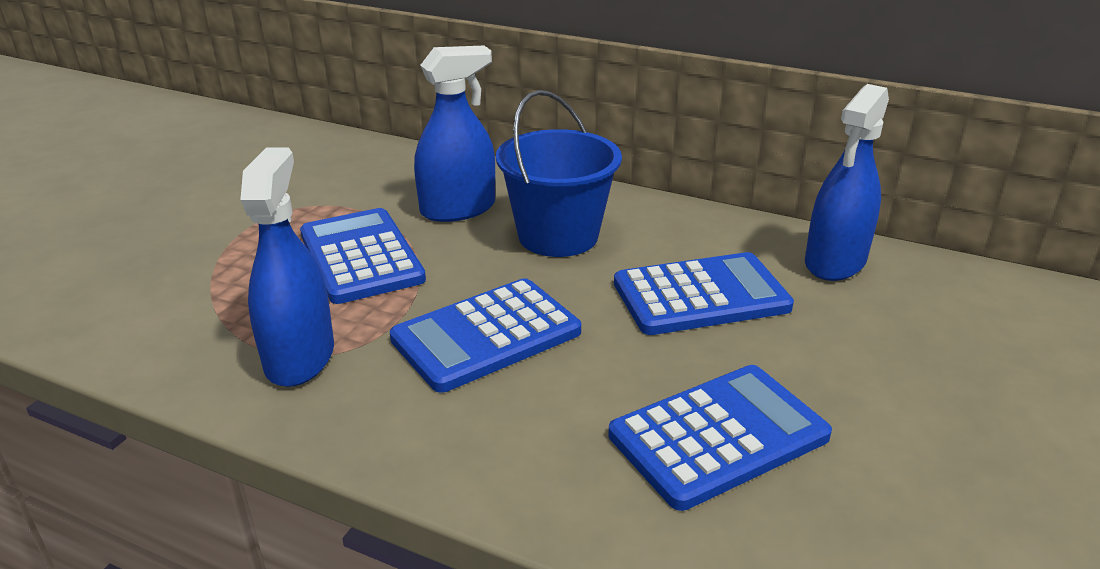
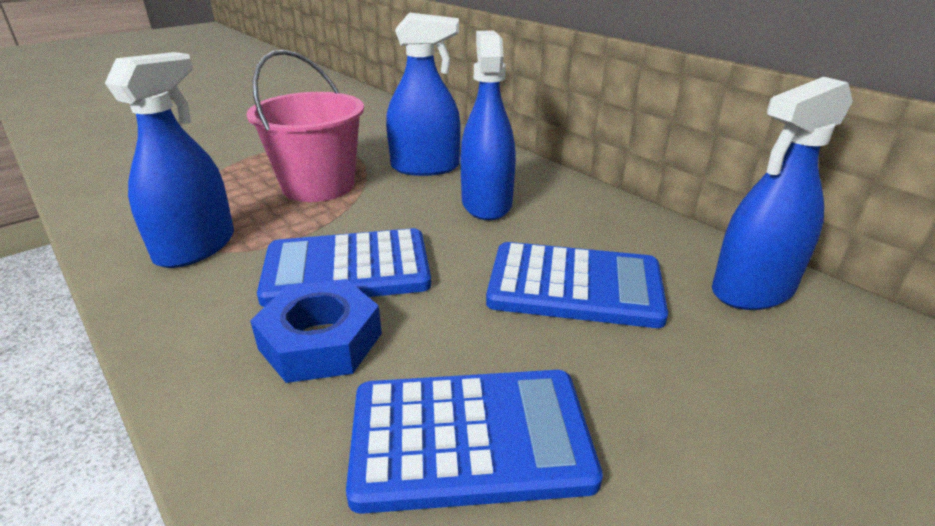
camera: 25 degrees right, 0 degrees up
blue calculator [300,208,426,304] -> pink bucket [247,50,364,202]
blue bucket [496,90,622,257] -> blue spray bottle [460,31,516,220]
none -> blue nut [250,279,382,383]

